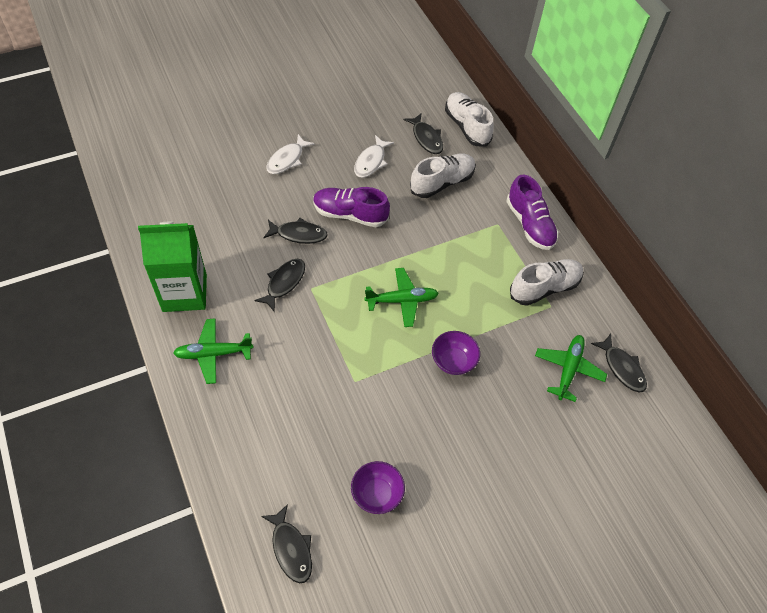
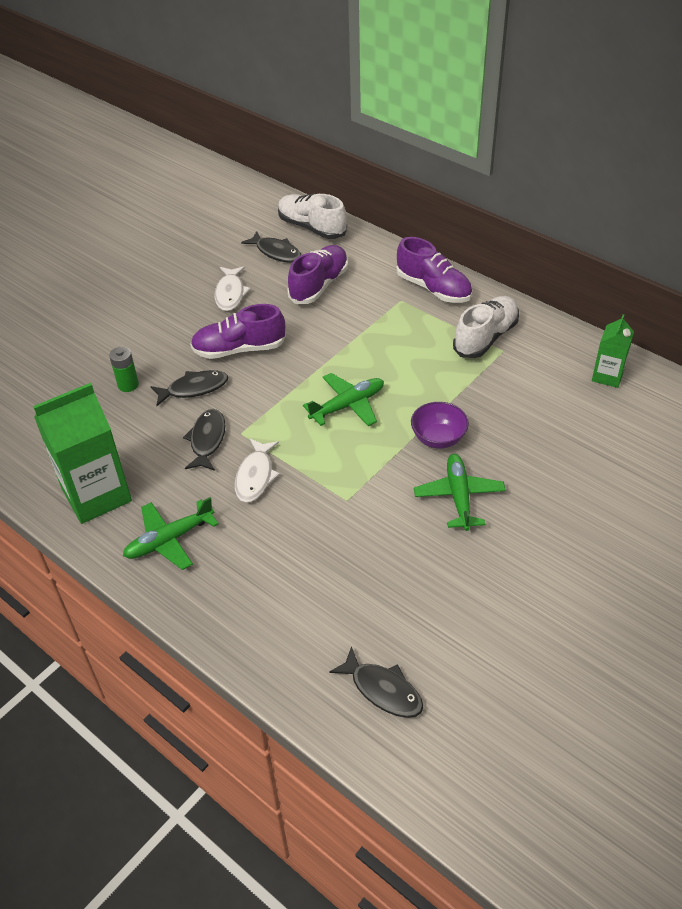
camera: 20 degrees left, 10 degrees down
white fish [266,134,315,174] -> white fish moved to [235,438,280,502]
purple bowl [351,461,405,514] -> none
white shoe [410,154,476,198] -> purple shoe [287,245,348,304]
green plane [535,335,607,402] -> green plane moved to [414,454,506,531]
black fish [591,334,647,393] -> green carton [592,314,634,388]
none -> green battery [109,347,139,392]

